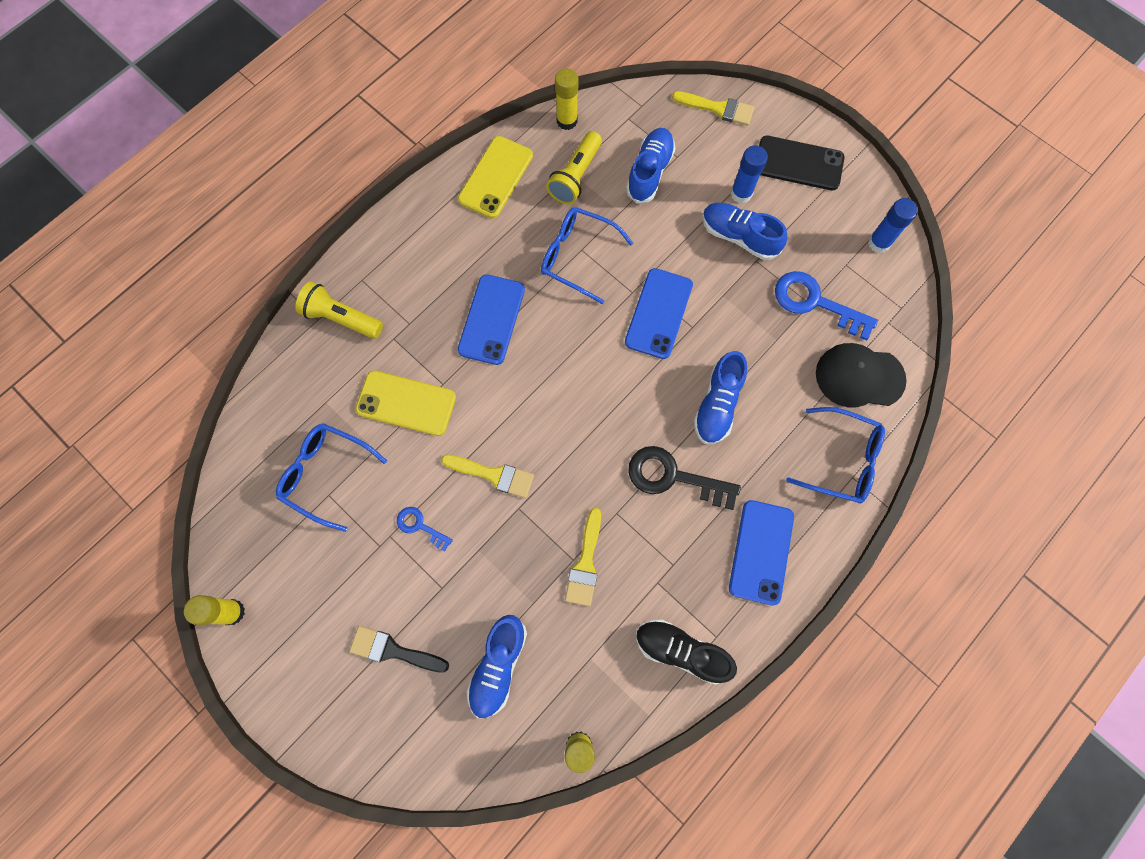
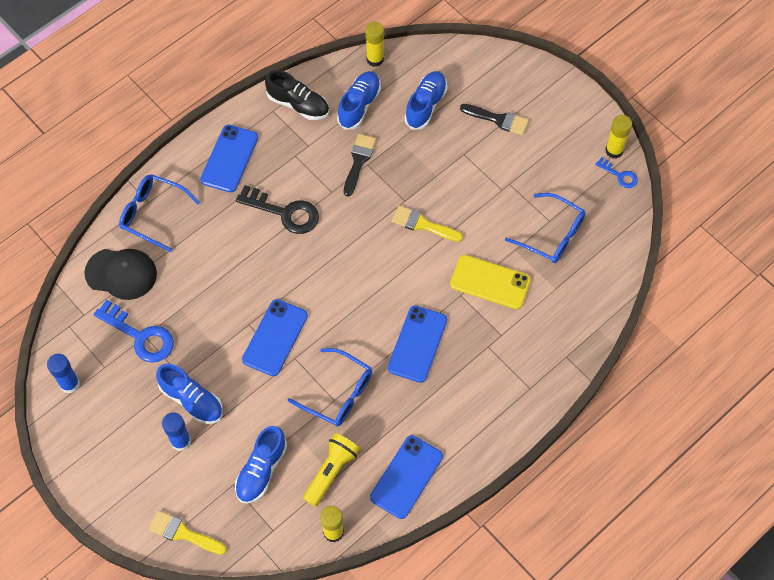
camera: 175 degrees left, 10 degrees down
yellow flashlight [295,281,383,339] -> none
blue key [397,507,453,551] -> blue key moved to [595,157,638,188]
yellow phone [458,136,533,219] -> blue phone [370,435,443,519]
yellow brush [565,508,601,606] -> black brush [344,134,376,196]
blue shoe [694,351,747,444] -> blue shoe moved to [337,71,381,130]
black phone [759,136,845,190] -> none

